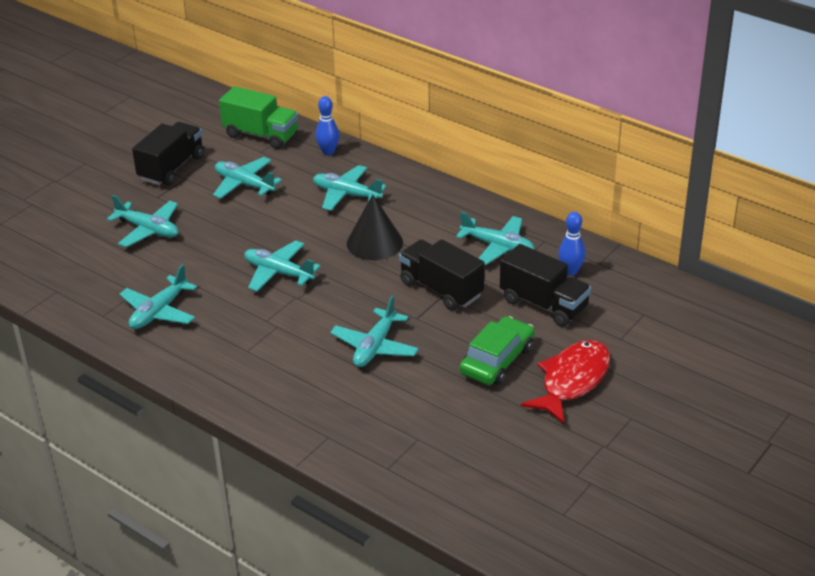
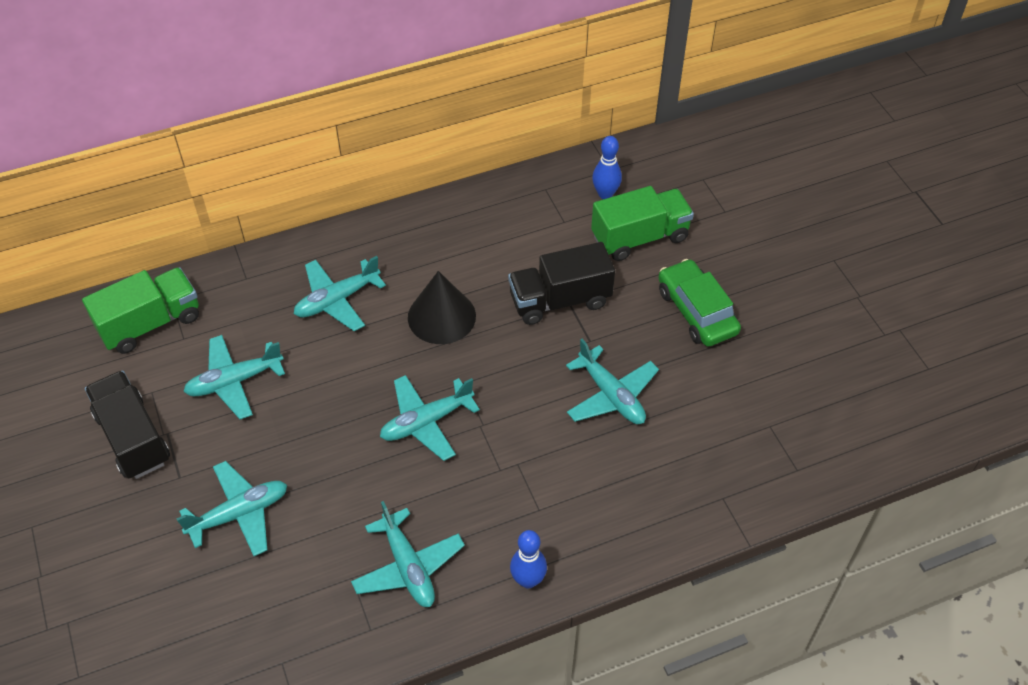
camera: 60 degrees left, 15 degrees up
blue bowling pin [316,96,339,155] -> blue bowling pin moved to [510,530,547,588]
turquoise plane [456,211,535,265] -> none
black truck [500,244,591,327] -> green truck [591,186,694,261]
red fish [521,340,610,424] -> none

